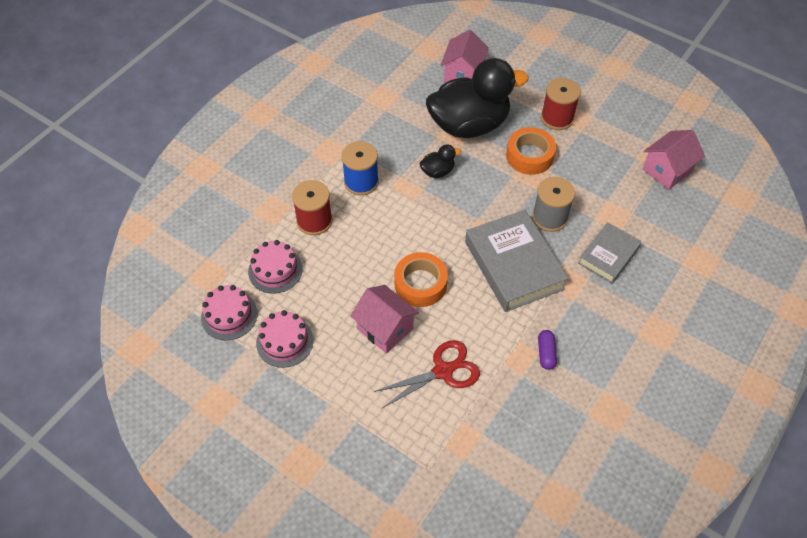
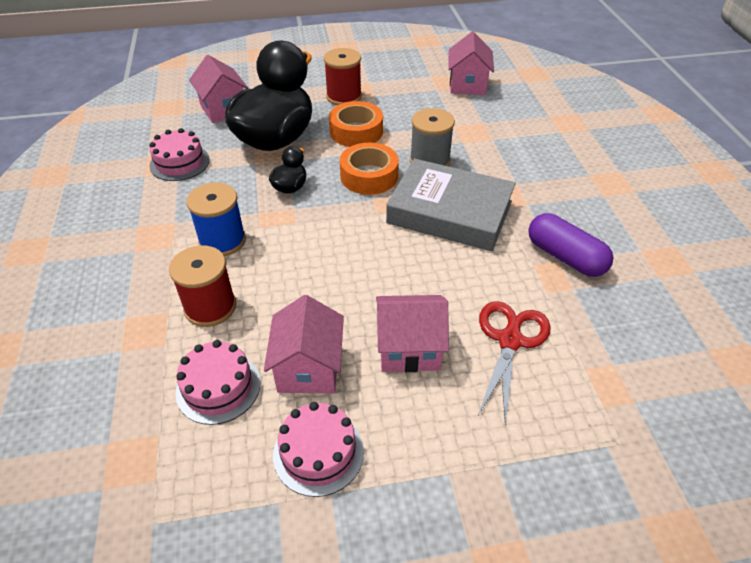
camera: 45 degrees left, 10 degrees down
pink cake [201,285,257,340] -> pink cake moved to [149,128,210,181]
orange tape [394,252,448,307] -> orange tape moved to [340,143,399,195]
purple capsule [538,330,557,370] -> purple capsule [528,213,613,277], size x1.76
grey book [578,222,642,284] -> none
none -> pink house [264,295,344,393]

